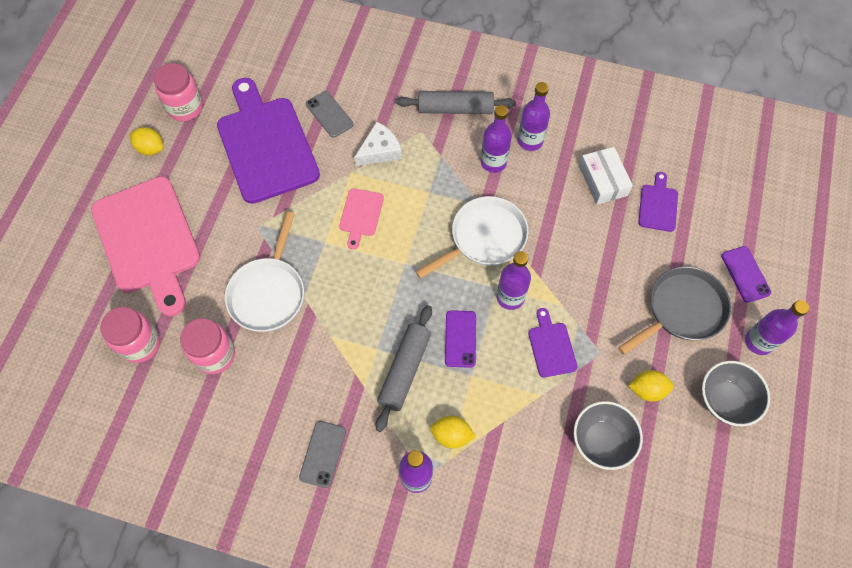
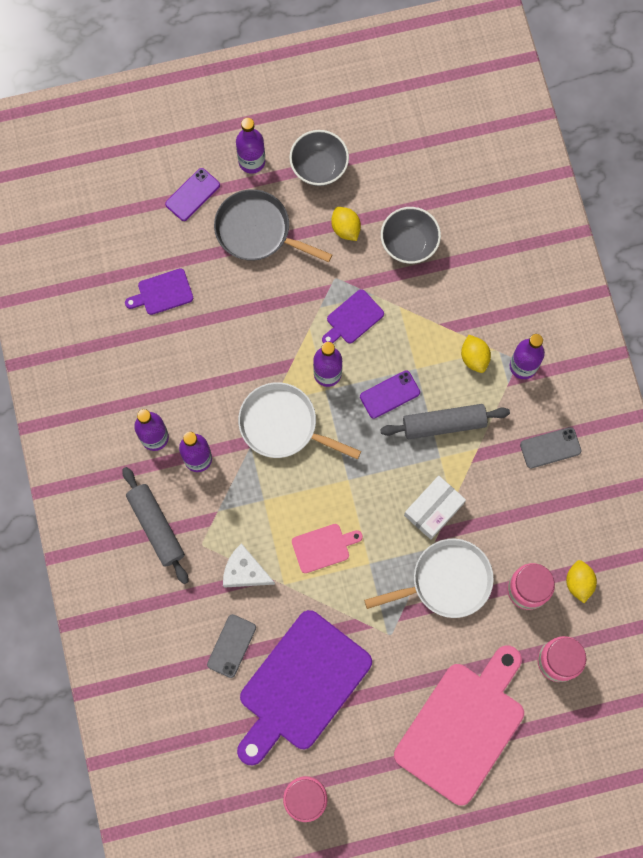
camera: 120 degrees left, 10 degrees up
yellow lemon [129,127,164,155] -> yellow lemon moved to [566,560,597,603]
white box [579,147,633,205] -> white box moved to [404,476,466,539]

